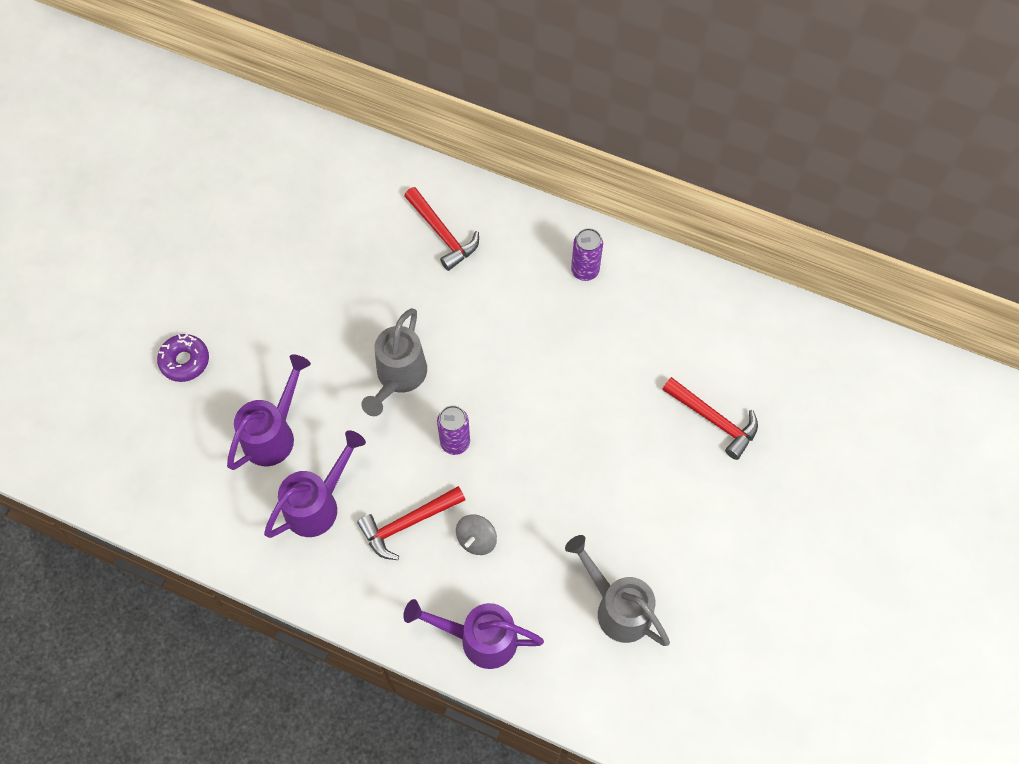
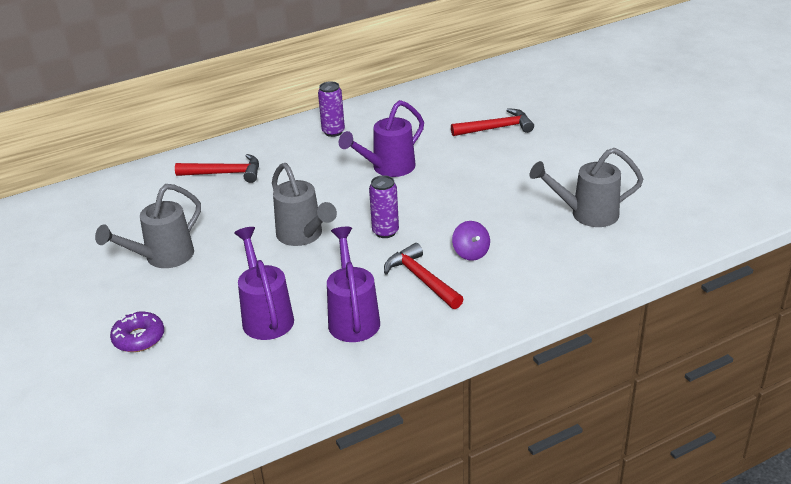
camera: 50 degrees left, 30 degrees down
red hammer [357,486,465,560] -> red hammer turned 135 degrees clockwise [384,243,464,309]
purple watering can [403,599,544,669] -> purple watering can moved to [339,100,424,177]
grey spinning top [456,515,497,555] -> purple spinning top [452,221,490,261]
none -> grey watering can [95,184,201,268]

